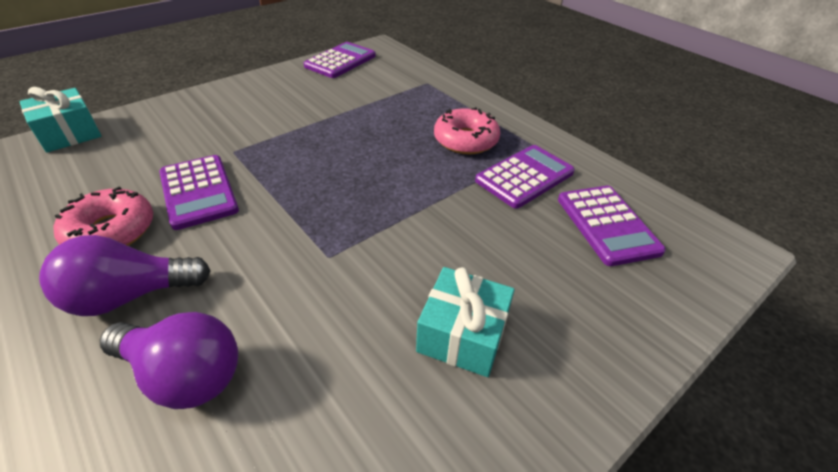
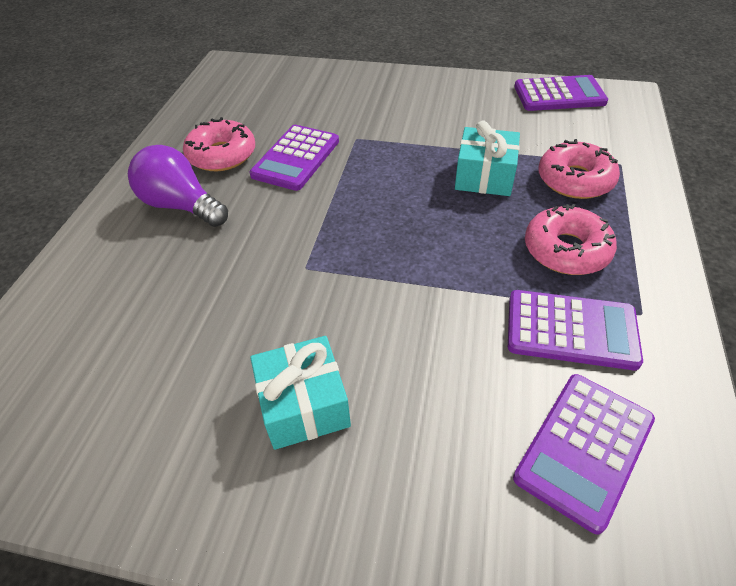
camera: 55 degrees right, 5 degrees up
turquoise gift [19,87,102,153] -> turquoise gift moved to [455,120,520,196]
purple light bulb [99,312,238,409] -> none
none -> pink donut [538,139,620,199]

